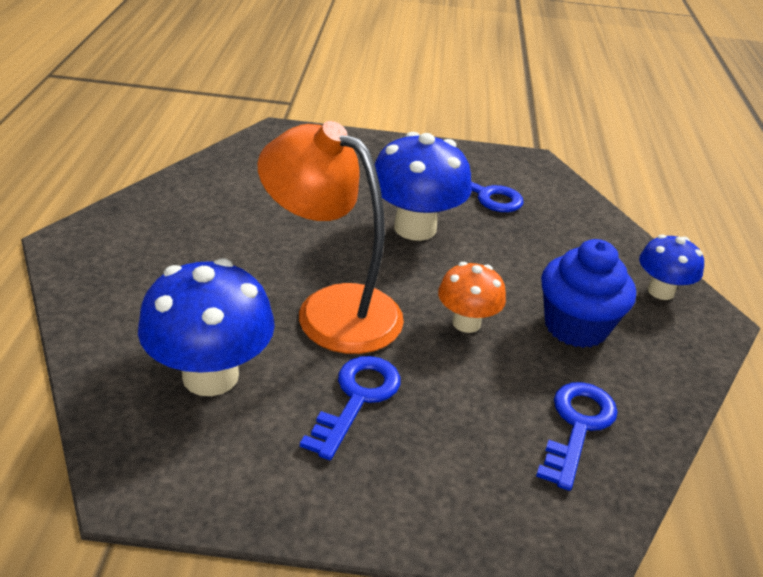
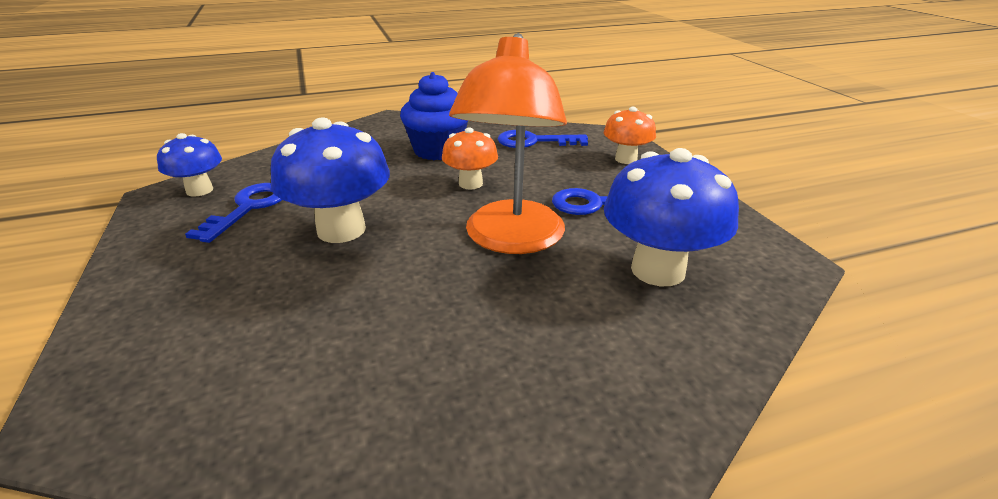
camera: 110 degrees left, 5 degrees down
blue mushroom [639,234,704,300] -> blue mushroom moved to [157,133,222,196]
none -> orange mushroom [604,107,656,164]

